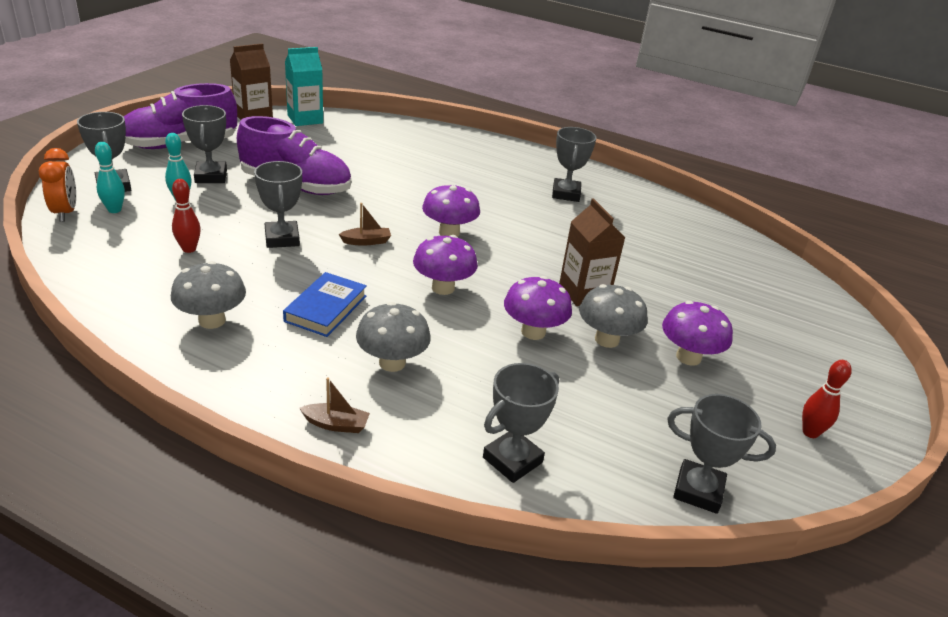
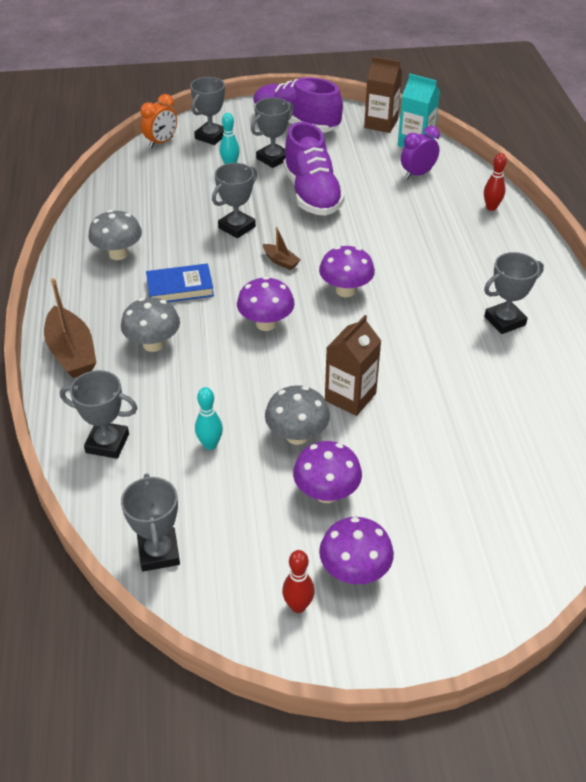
camera: 60 degrees right, 10 degrees up
turquoise bowling pin [95,142,125,213] -> turquoise bowling pin moved to [195,387,223,450]
red bowling pin [172,179,201,253] -> red bowling pin moved to [484,153,507,211]
brown boat [299,377,370,433] -> brown boat [44,278,97,378], size x1.97
purple mushroom [504,276,572,340] -> purple mushroom moved to [319,517,394,584]
none -> purple clock [401,126,440,179]

